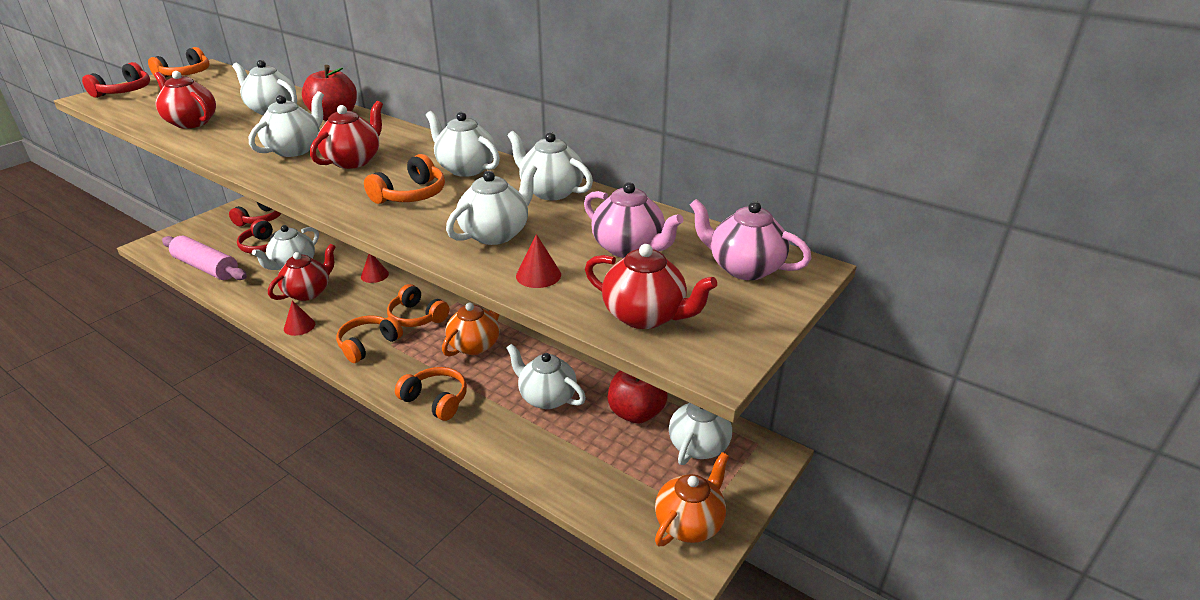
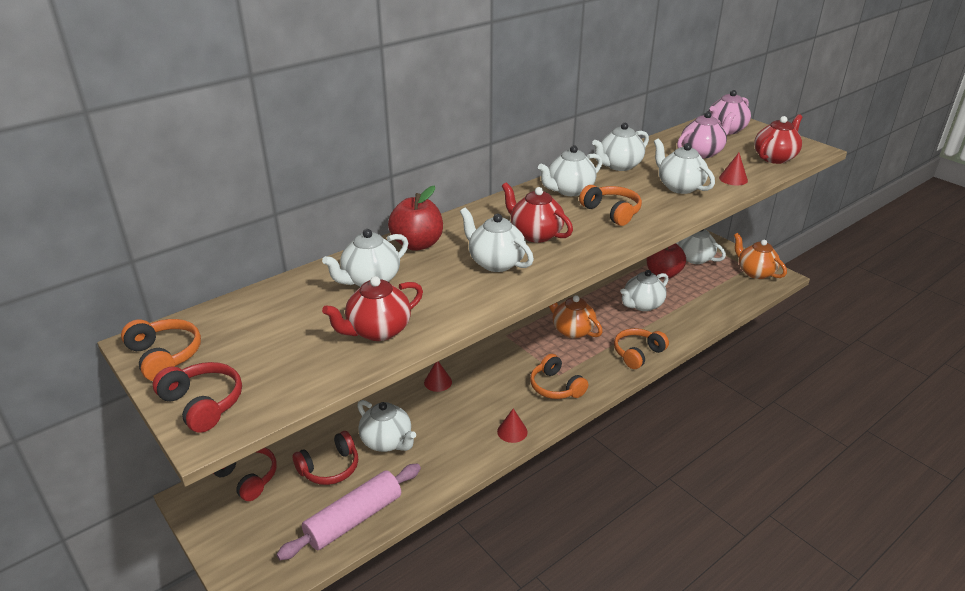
camera: 75 degrees left, 0 degrees up
red teapot [268,244,336,301] -> none
orange headphones [387,284,449,327] -> none

